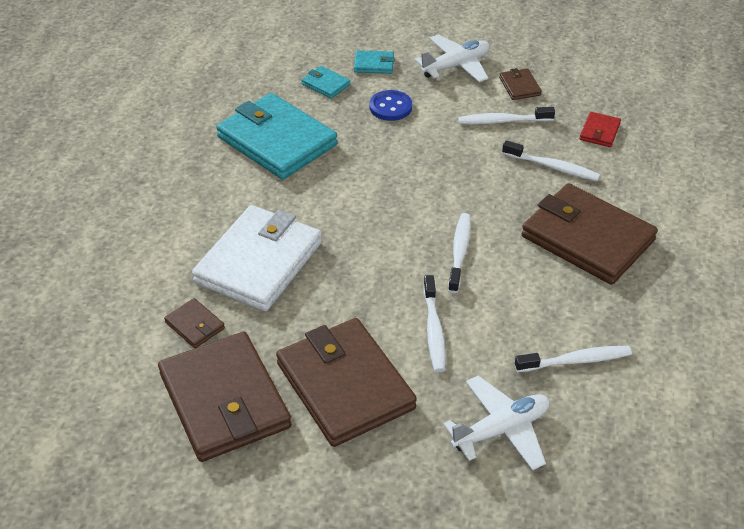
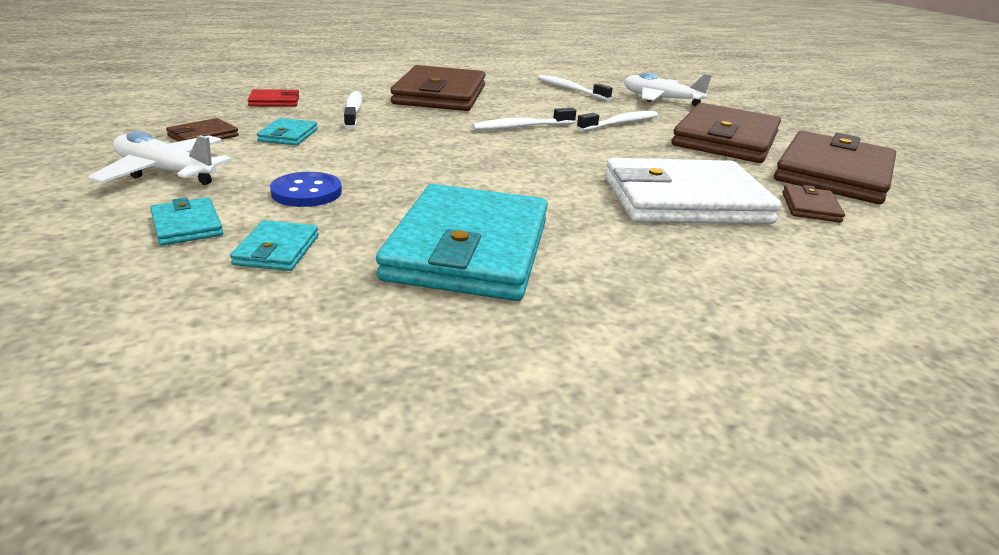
camera: 125 degrees left, 15 degrees down
white toothbrush [458,107,555,124] -> turquoise wallet [257,118,318,145]

